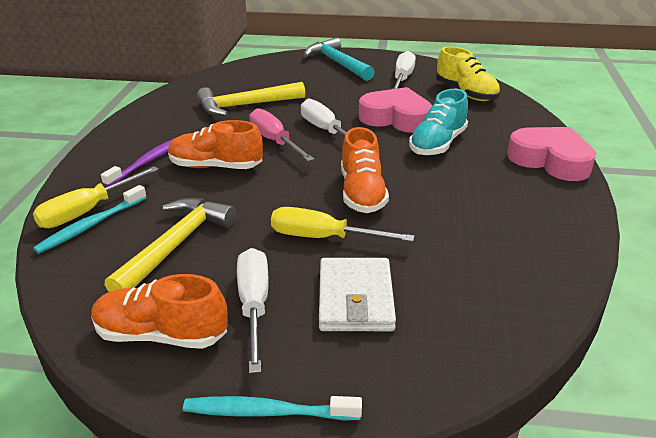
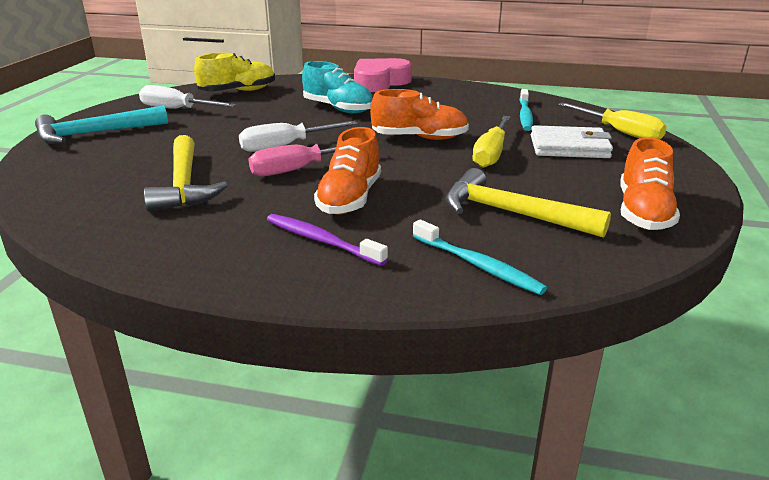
camera: 85 degrees left, 5 degrees down
yellow screwdriver [33,166,159,228] -> yellow screwdriver moved to [558,103,667,140]
turquoise toothbrush [183,396,362,421] -> turquoise toothbrush moved to [519,89,533,131]
white screwdriver [237,248,268,374] -> none
pink heart [359,87,432,133] -> none

